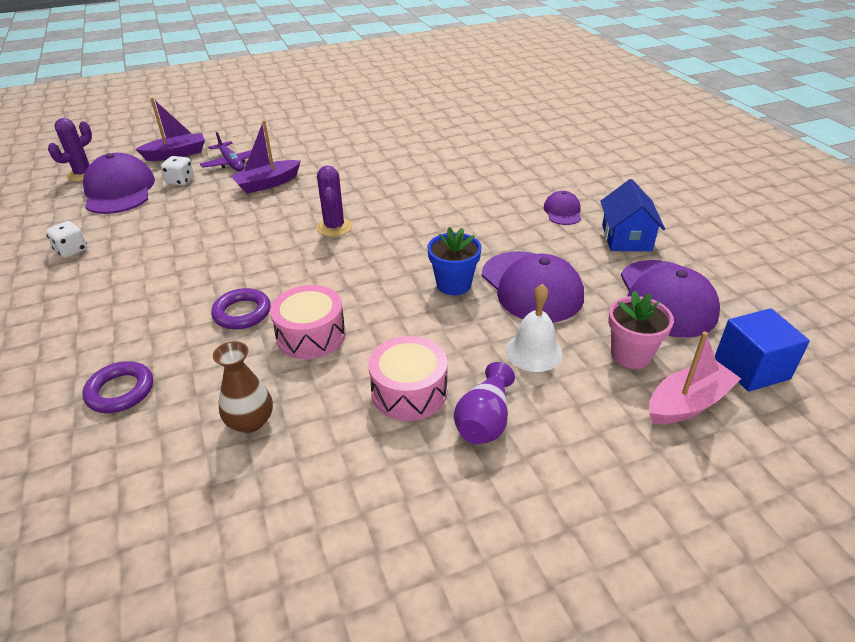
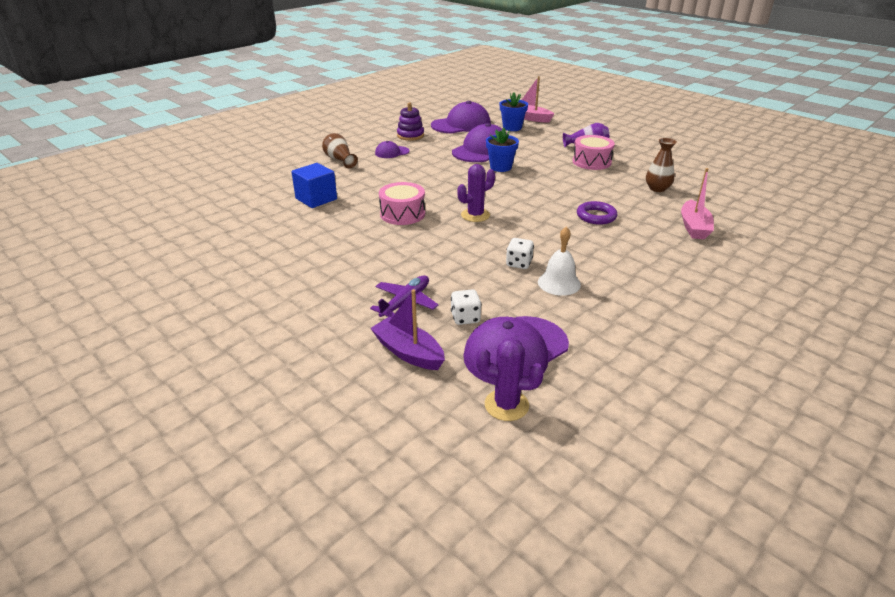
camera: 115 degrees left, 5 degrees down
white dice [46,221,87,258] -> white dice moved to [506,238,534,269]
purple ring [82,361,153,413] -> pink boat [681,168,714,239]
purple boat [231,120,301,194] -> none
pink drum [270,285,346,359] -> pink drum moved to [379,182,425,225]
white bell [506,284,563,372] -> white bell moved to [538,227,581,296]
blue house [600,179,665,251] -> purple stacking toy [397,102,424,141]
pink flower pot [608,291,674,369] -> blue flower pot [500,92,528,131]
blue cube [715,308,810,392] -> blue cube moved to [291,163,337,208]
none -> brown vase [322,133,358,168]

